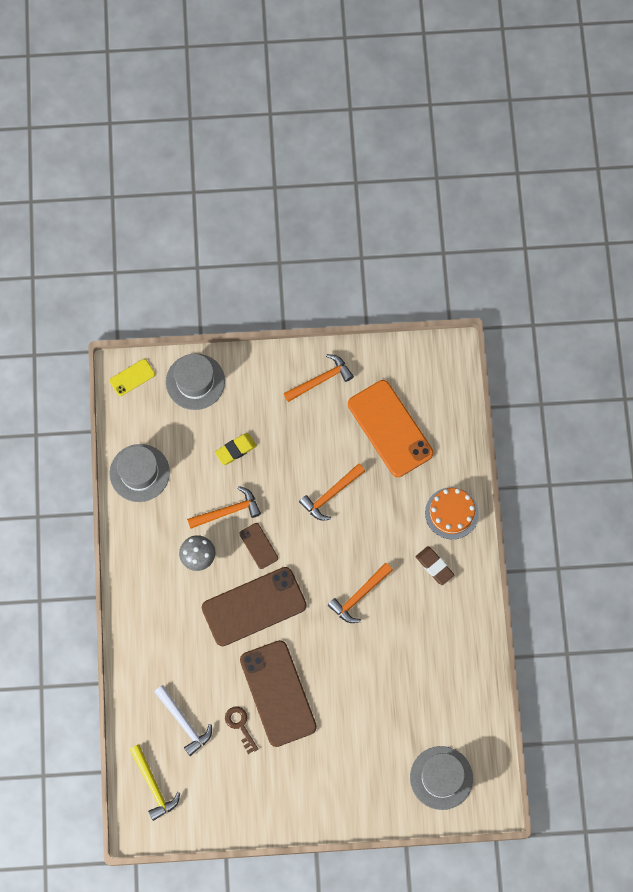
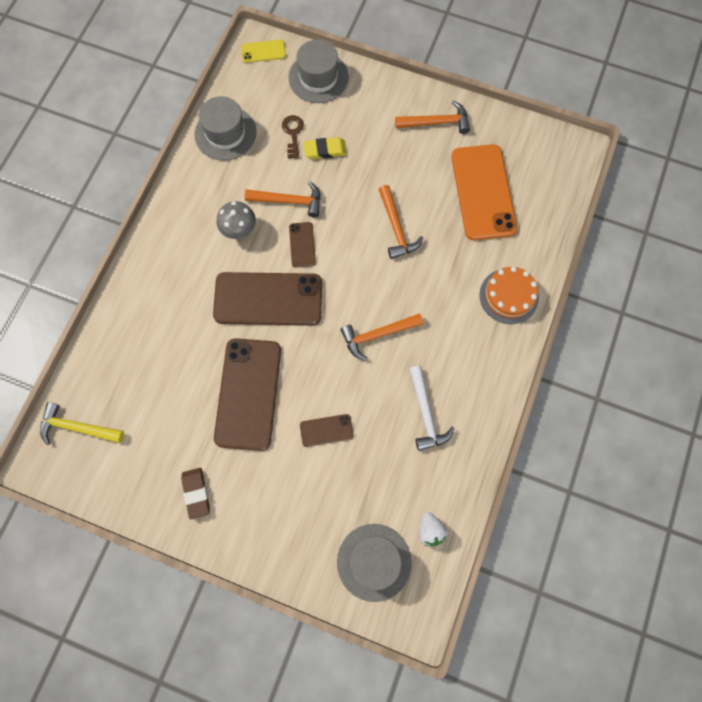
camera: 25 degrees right, 0 degrees up
yellow hammer [129,745,180,821] -> yellow hammer turned 105 degrees clockwise [40,402,124,445]
white hammer [155,685,212,756] -> white hammer moved to [409,366,455,451]
brown key [225,706,258,754] -> brown key moved to [282,115,304,159]
orange hammer [299,464,365,521] -> orange hammer turned 90 degrees counterclockwise [378,185,423,259]
brown eraser [416,546,454,585] -> brown eraser moved to [181,468,210,519]
none -> brown phone [300,414,354,447]
none -> white strawberry [419,512,448,546]

